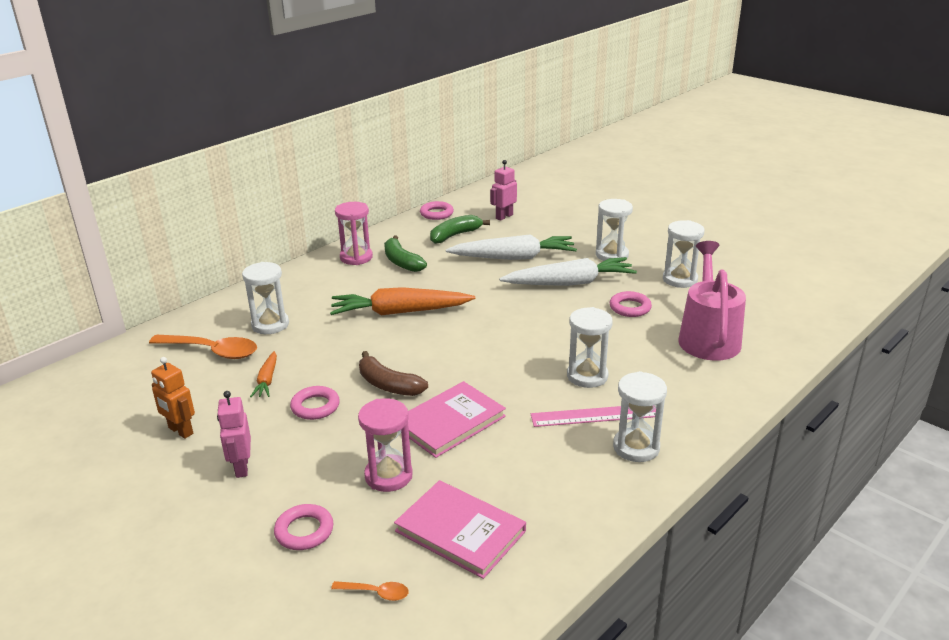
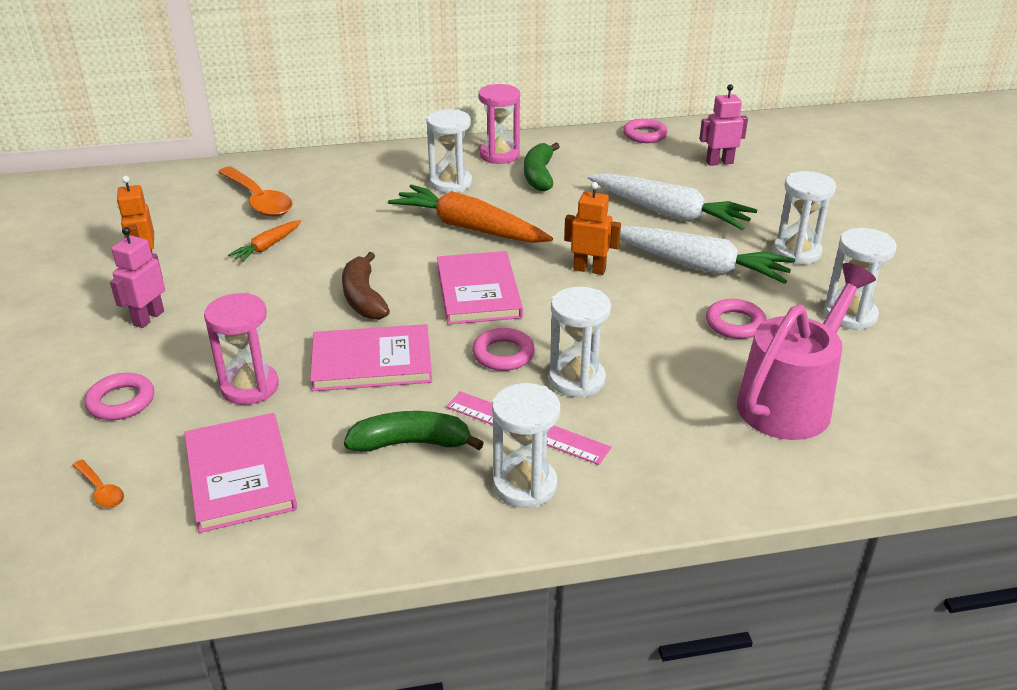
camera: 35 degrees right, 5 degrees up
white hourglass [242,262,289,334] -> white hourglass moved to [426,109,472,193]
pink ring [290,386,340,420] -> pink ring moved to [472,328,535,371]
green banana [430,215,490,244] -> green banana moved to [344,411,484,452]
none -> pink book [437,251,523,325]
none -> orange robot [564,182,621,275]

